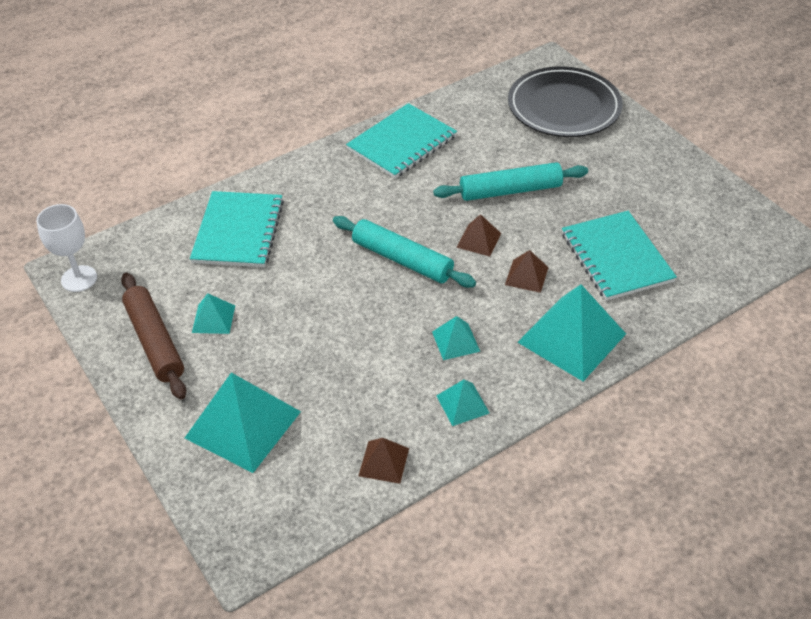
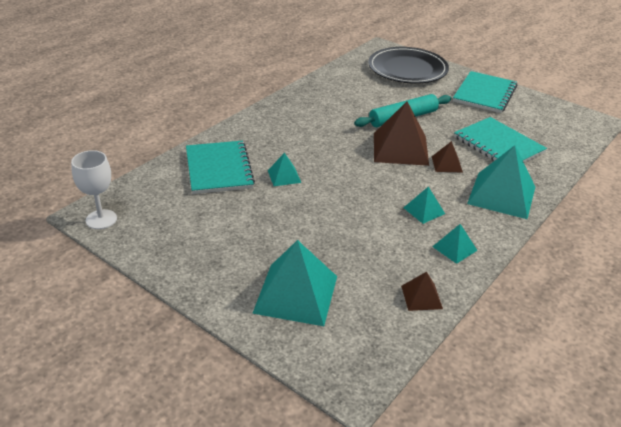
camera: 20 degrees left, 10 degrees down
brown rolling pin [121,273,186,400] -> none
turquoise pyramid [192,293,235,334] -> turquoise pyramid moved to [268,153,301,186]
turquoise rolling pin [333,216,476,288] -> none
turquoise notebook [346,103,457,178] -> turquoise notebook moved to [453,71,517,113]
brown pyramid [457,214,501,256] -> brown pyramid [374,102,429,166], size x2.03

